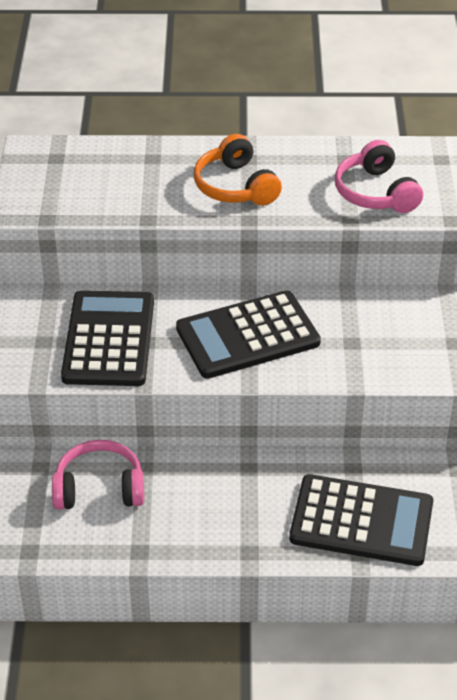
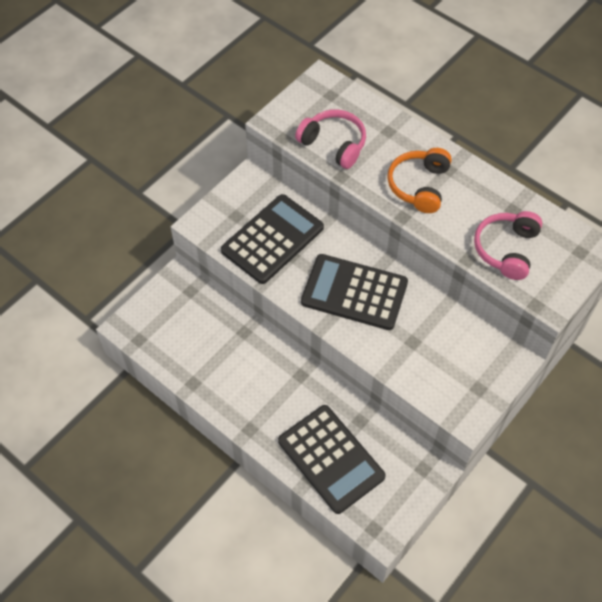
camera: 40 degrees right, 15 degrees up
pink headphones [52,440,144,510] -> pink headphones moved to [295,110,366,169]

